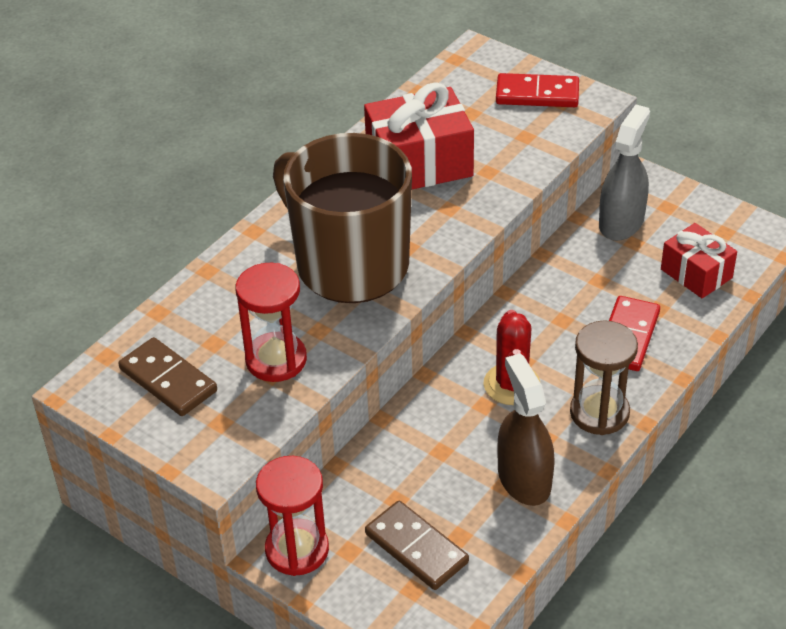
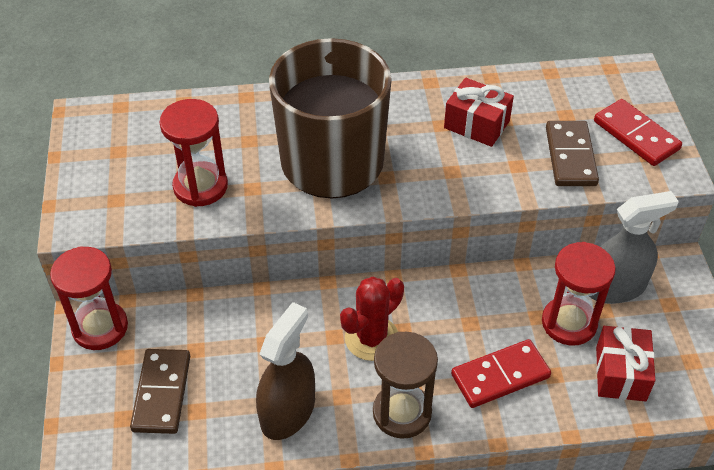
camera: 45 degrees right, 5 degrees up
brown domino [118,337,217,416] -> brown domino moved to [546,121,599,186]
red gift [364,82,474,189] -> red gift [444,78,514,147], size x0.62
none -> red hourglass [542,242,616,346]

